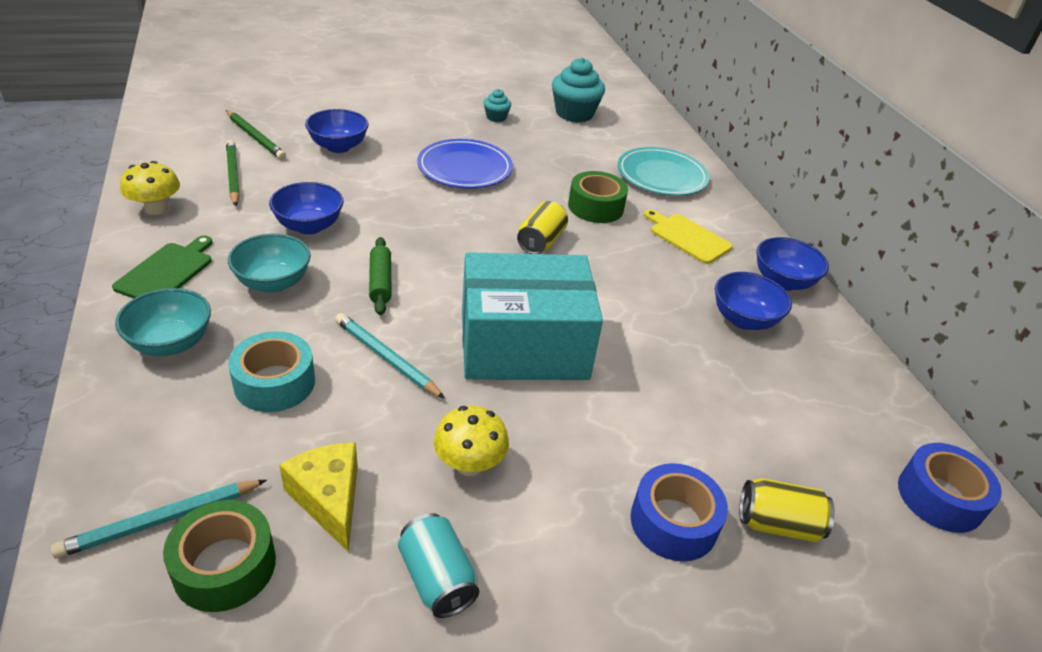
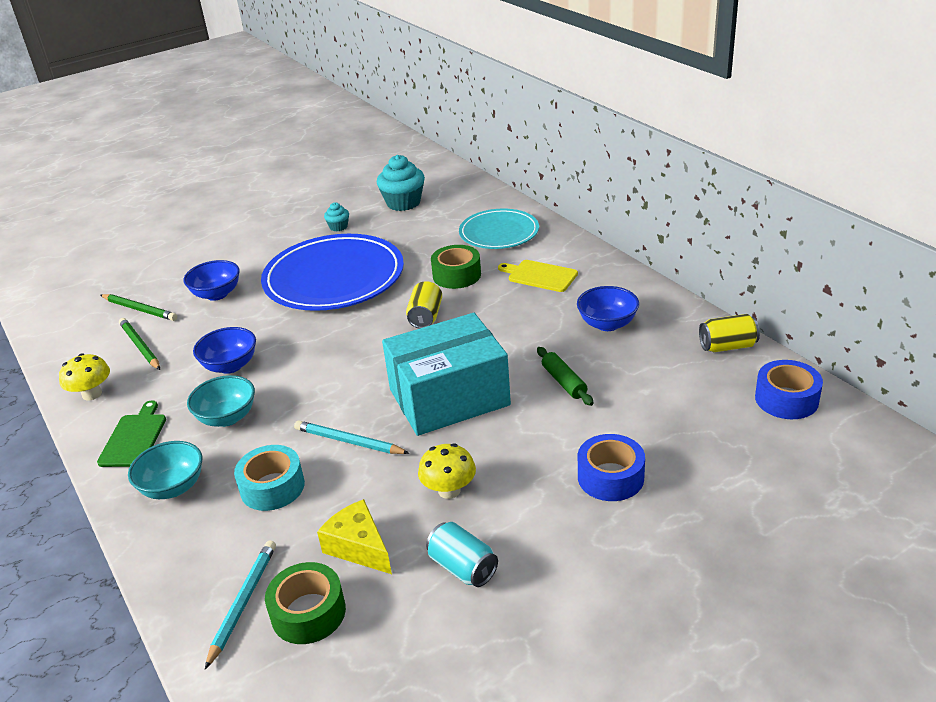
camera: 10 degrees left, 5 degrees down
turquoise pencil [51,480,267,559] -> turquoise pencil turned 150 degrees clockwise [205,540,276,669]
green rolling pin [369,237,392,315] -> green rolling pin moved to [537,347,594,406]
blue plate [417,139,513,188] -> blue plate [261,234,404,311], size x1.68
yellow can [739,478,835,543] -> yellow can moved to [699,314,760,352]
blue bowl [756,237,829,291] -> none

